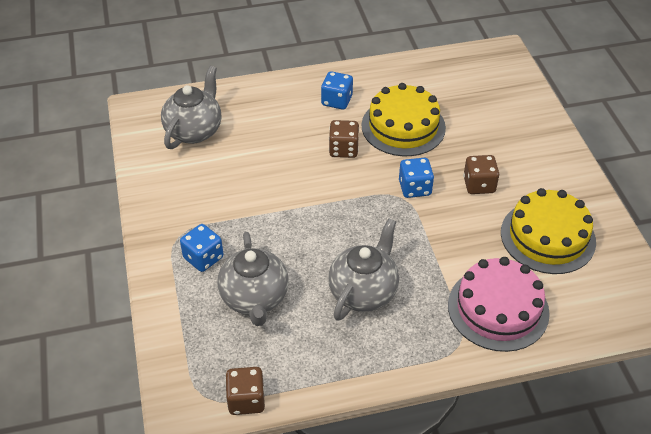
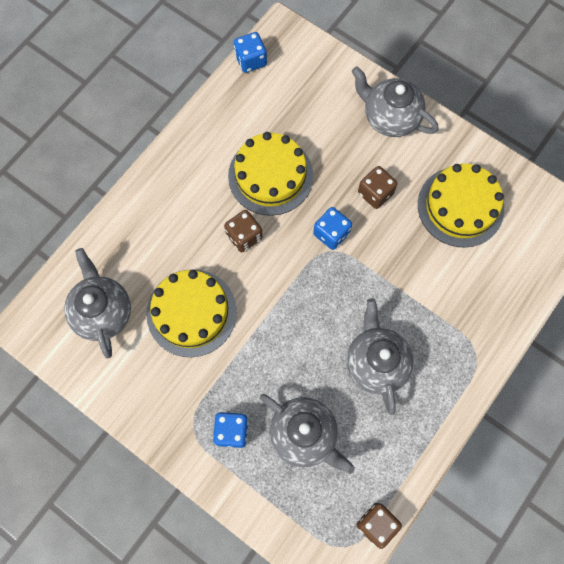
camera: 40 degrees left, 25 degrees up
blue dice [321,71,353,110] -> blue dice moved to [234,32,267,73]
pink cake [448,257,550,352] -> none
none -> yellow cake [146,269,237,357]
none -> grey teapot [352,66,439,137]

